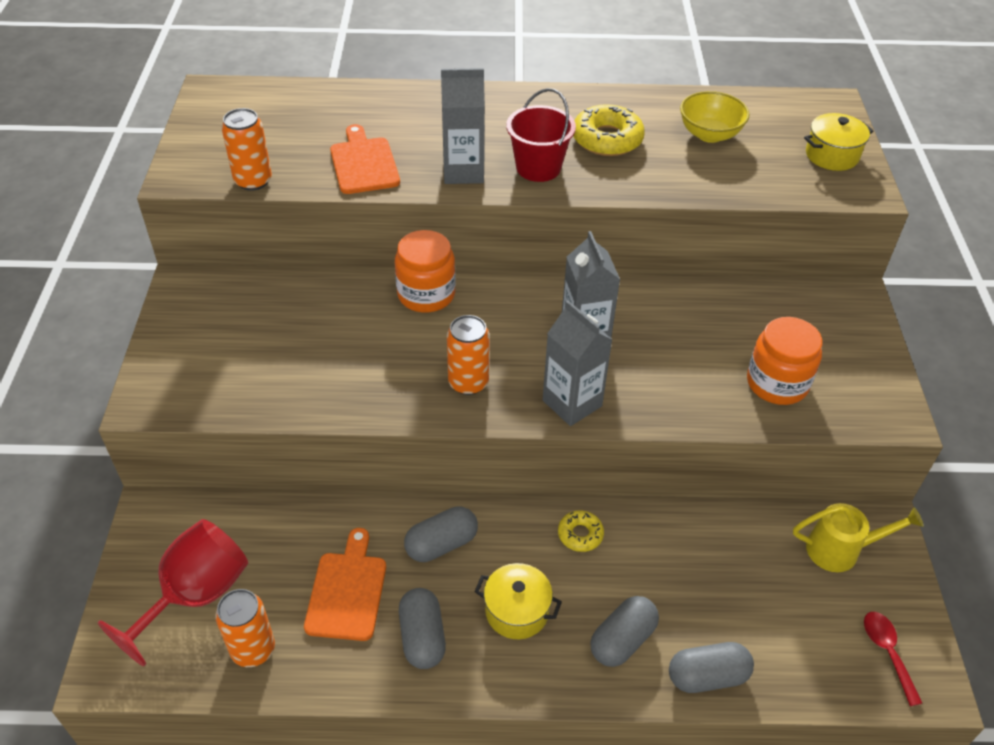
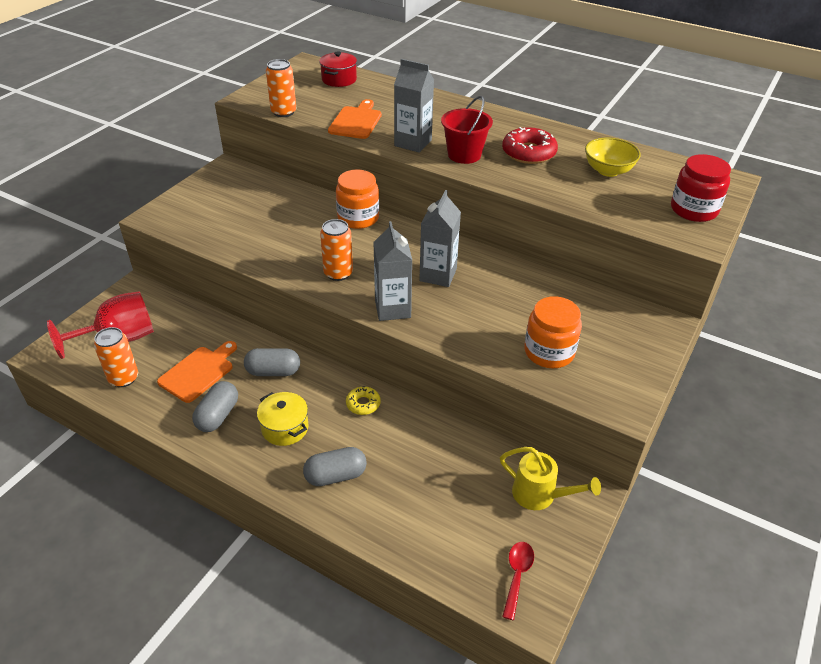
camera: 30 degrees right, 5 degrees down
yellow donut [573,104,645,156] -> red donut [502,127,558,164]
grey capsule [669,642,754,693] -> none
yellow pot [804,113,873,171] -> red jar [671,154,731,222]
none -> red pot [319,51,357,87]

